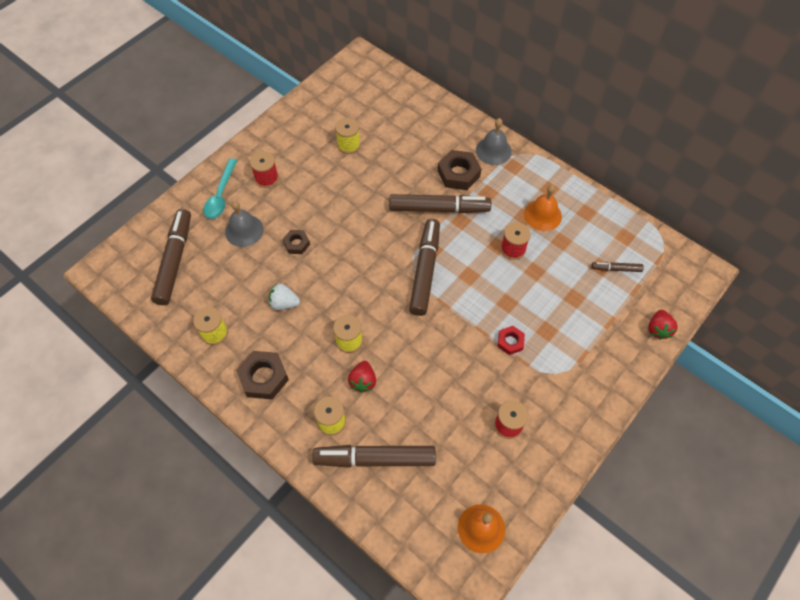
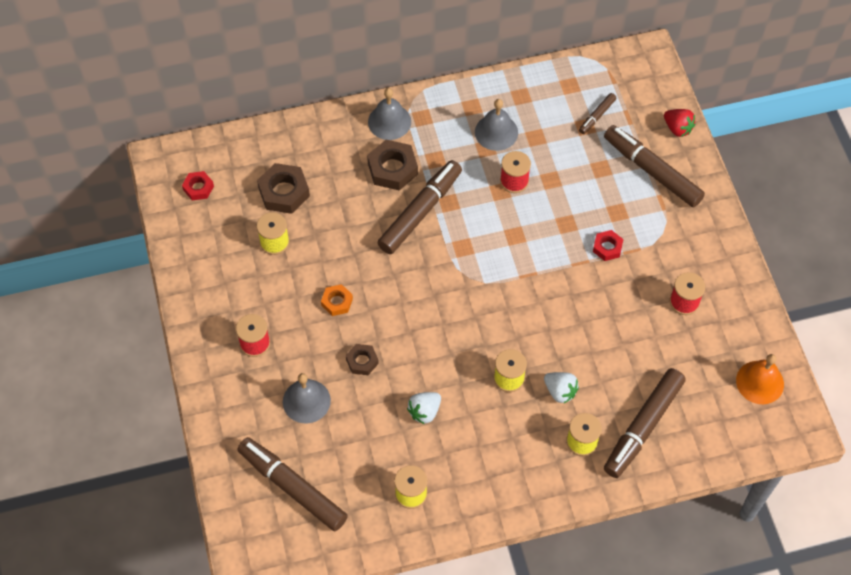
camera: 55 degrees left, 0 degrees up
turquoise spoon [203,158,237,219] -> none
brown nut [236,351,289,400] -> brown nut moved to [257,163,310,214]
red strawberry [348,361,376,393] -> white strawberry [544,372,579,404]
brown marker [409,219,440,316] -> brown marker moved to [604,125,705,207]
orange bell [524,185,562,231] -> grey bell [475,99,518,151]
none -> red nut [182,171,214,200]
none -> orange nut [321,284,353,316]

